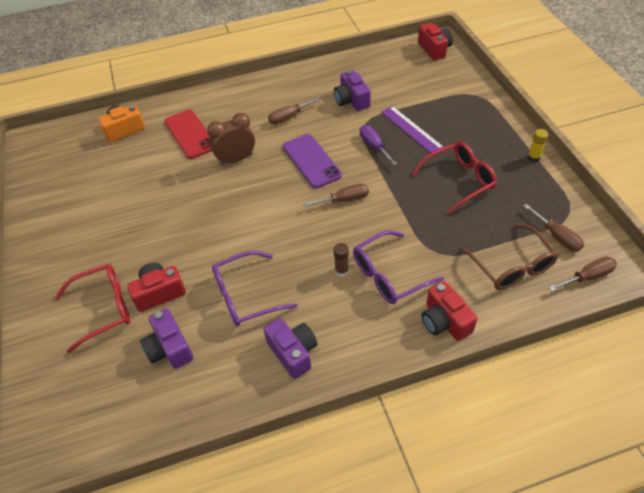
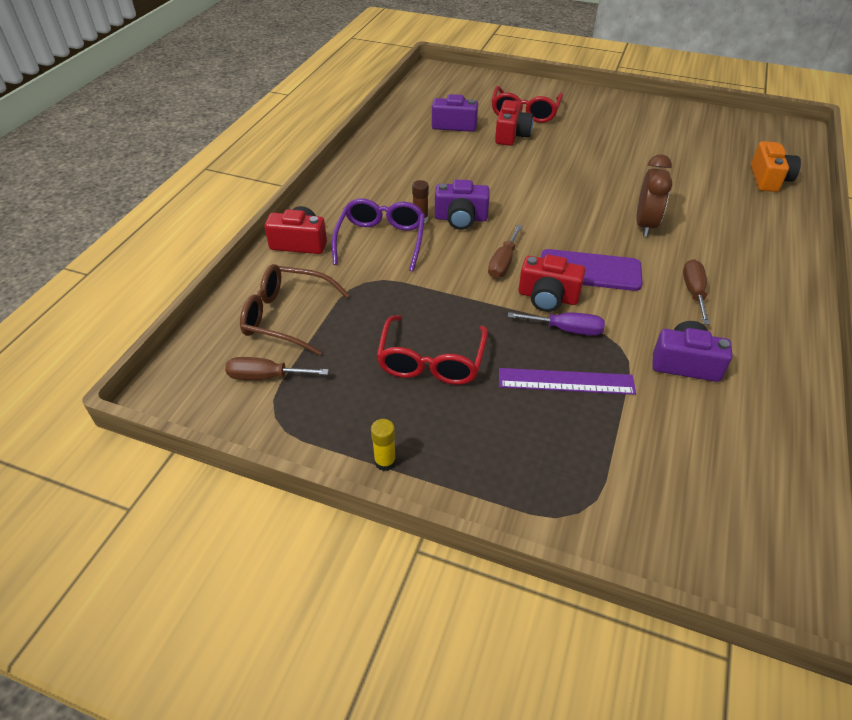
camera: 125 degrees right, 5 degrees down
red phone [165,110,212,159] -> none
purple glasses [212,251,298,327] -> none
purple camera [263,318,318,379] -> purple camera moved to [435,180,490,230]
red camera [418,23,453,61] -> red camera moved to [519,255,585,312]
brown screwdriver [549,256,617,291] -> none

